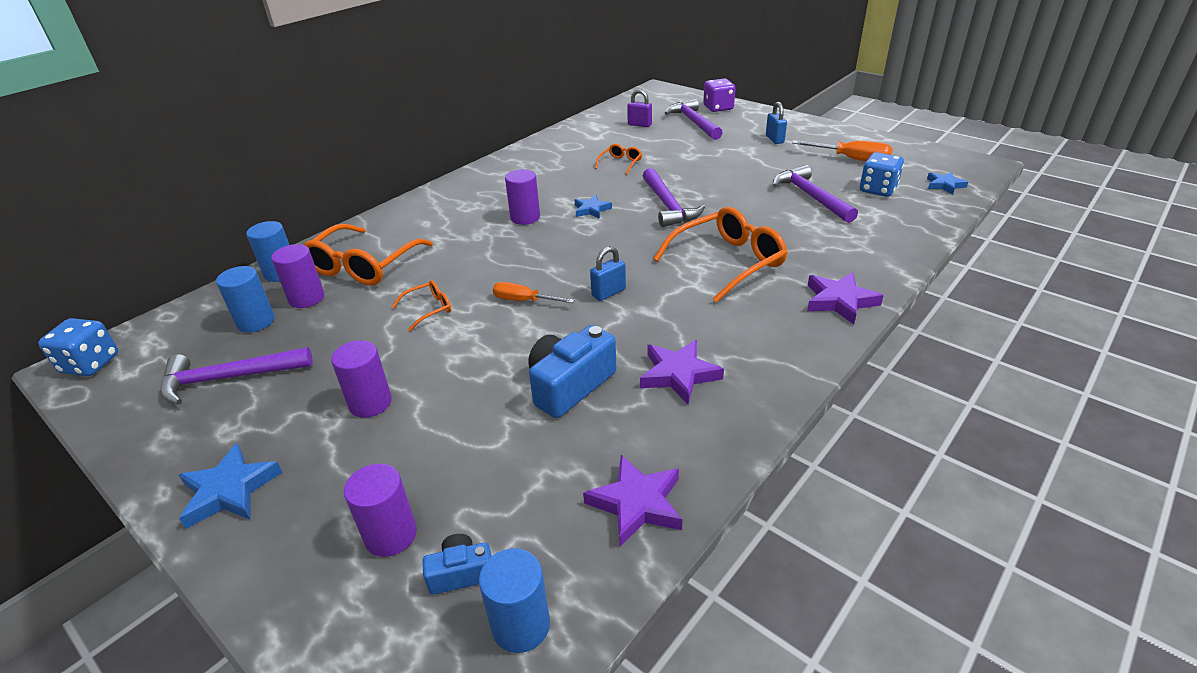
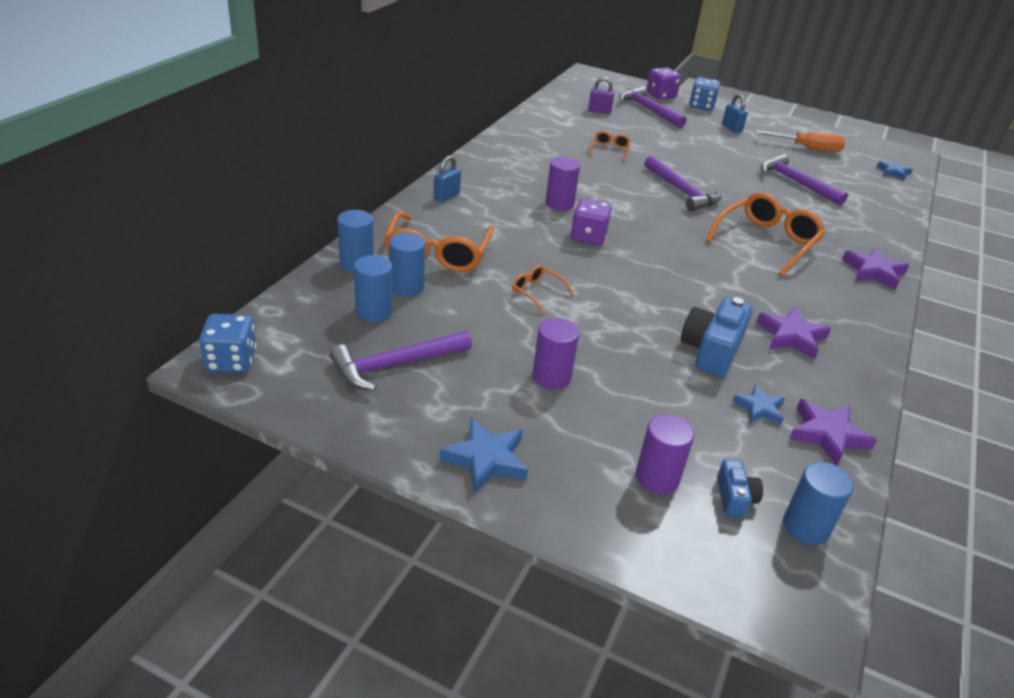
camera: 20 degrees left, 0 degrees up
purple cylinder [271,244,324,308] -> blue cylinder [389,232,426,297]
orange glasses [392,280,451,331] -> orange glasses turned 90 degrees counterclockwise [512,265,574,313]
blue camera [423,534,492,595] -> blue camera turned 120 degrees clockwise [717,459,763,518]
orange screwdriver [493,282,574,303] -> none
blue star [575,195,612,219] -> blue star moved to [732,385,785,425]
blue padlock [590,246,626,301] -> blue padlock moved to [433,156,461,202]
blue dice [860,152,904,197] -> blue dice moved to [689,77,720,111]
none -> purple dice [571,199,612,246]

